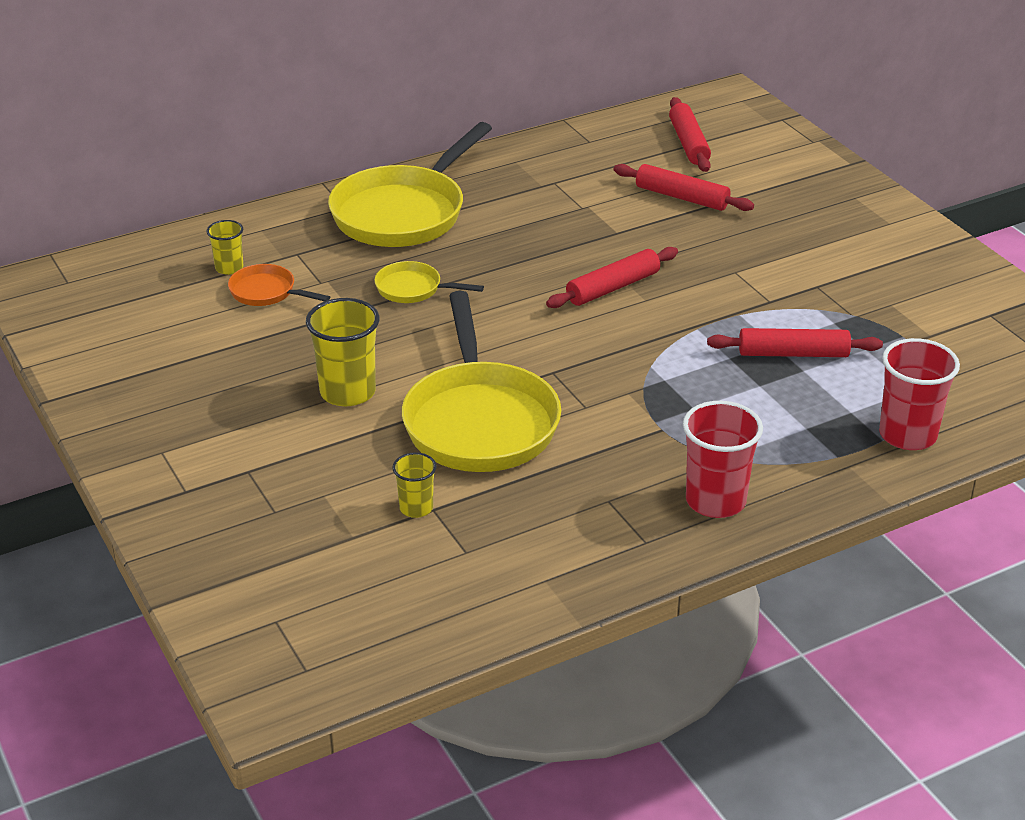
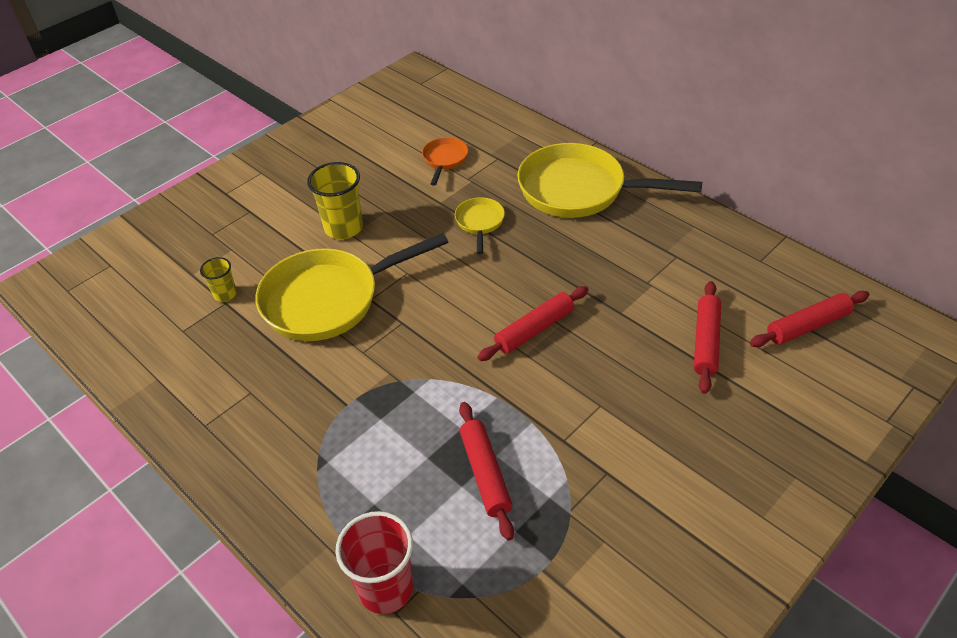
camera: 75 degrees right, 10 degrees up
yellow cup [207,220,243,275] -> none
red rolling pin [546,247,678,308] -> red rolling pin turned 75 degrees counterclockwise [477,286,588,361]
red cup [683,401,763,518] -> none

